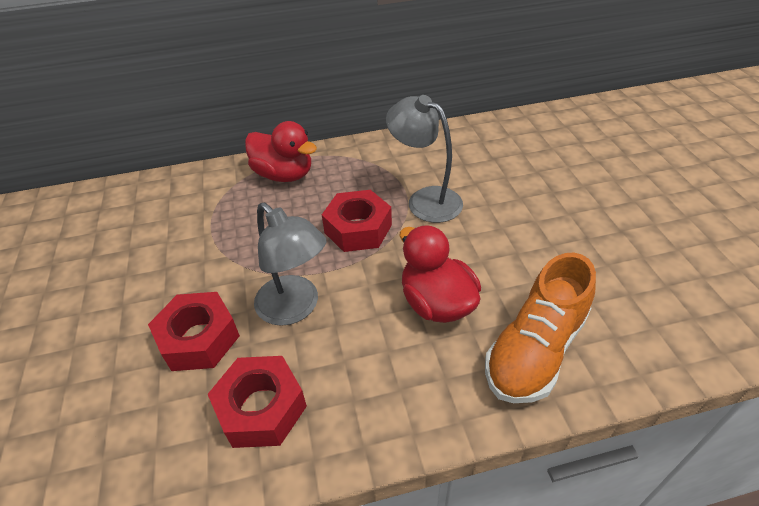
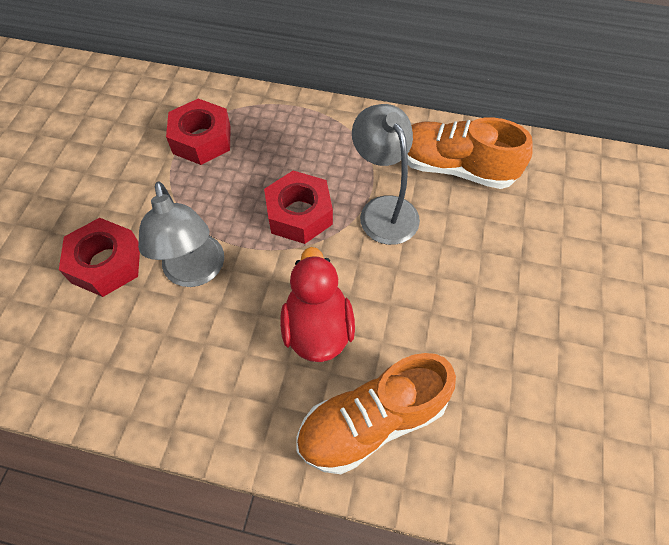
camera: 25 degrees right, 15 degrees up
red nut [208,356,307,448] -> red nut moved to [166,99,231,165]
red duck [245,121,317,182] -> none
none -> orange shoe [407,117,533,189]

